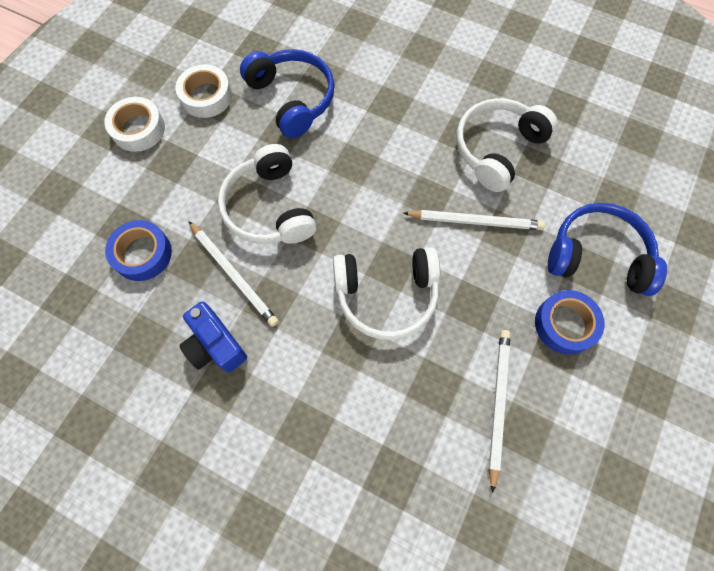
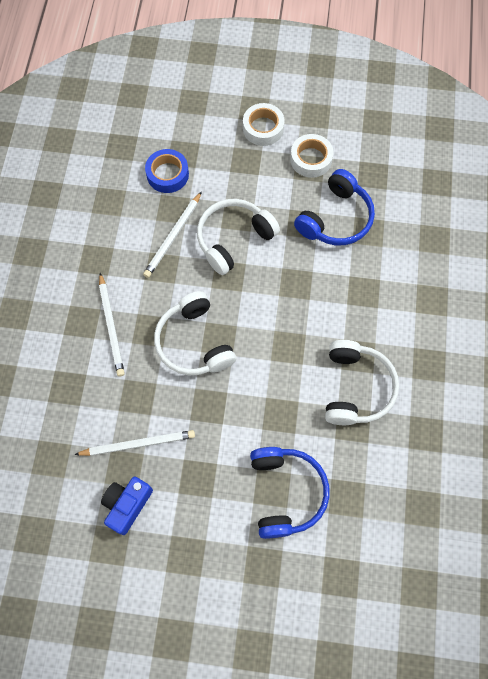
camera: 70 degrees right, 0 degrees up
blue camera [179,301,247,373] -> blue camera moved to [101,477,153,535]
white pencil [403,210,545,230] -> white pencil moved to [99,273,125,377]
white headphones [456,98,558,192] -> white headphones turned 75 degrees clockwise [325,340,399,425]
blue tape [535,290,605,355] -> none

